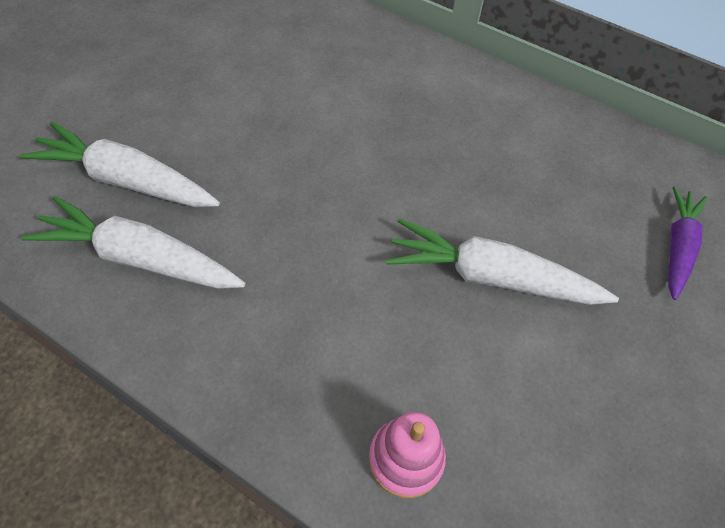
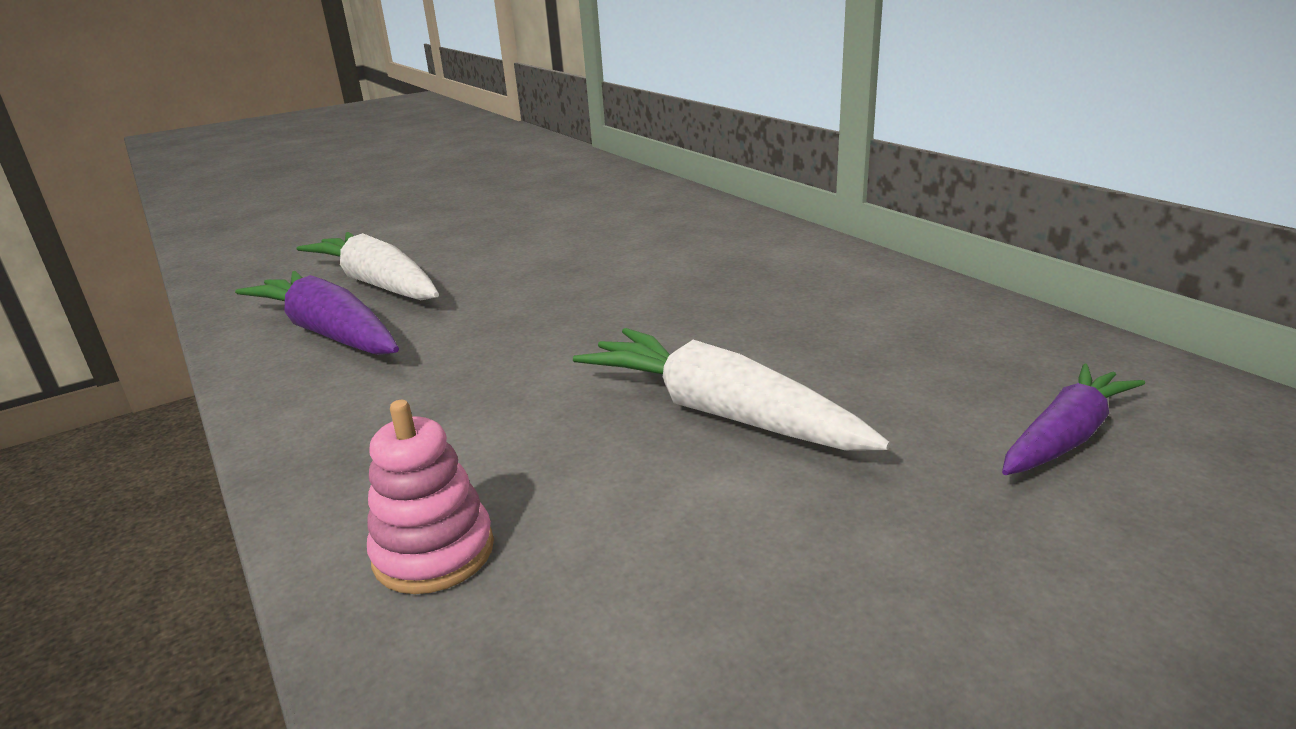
camera: 30 degrees right, 30 degrees down
white carrot [22,196,245,289] -> purple carrot [235,271,399,355]

